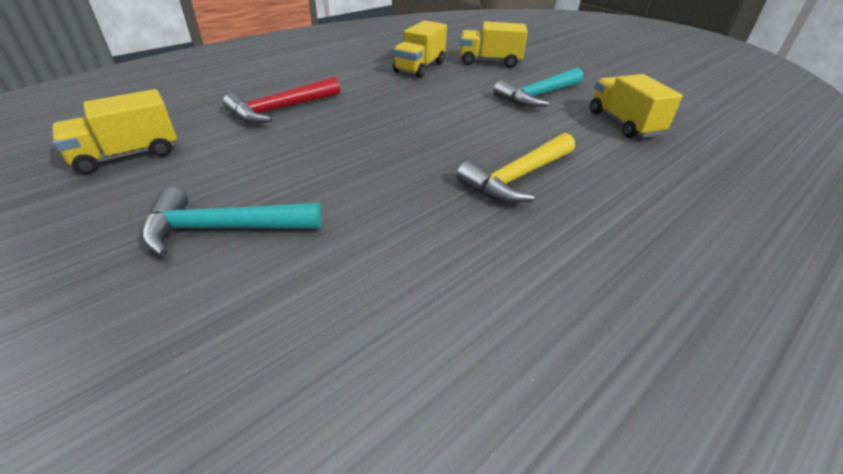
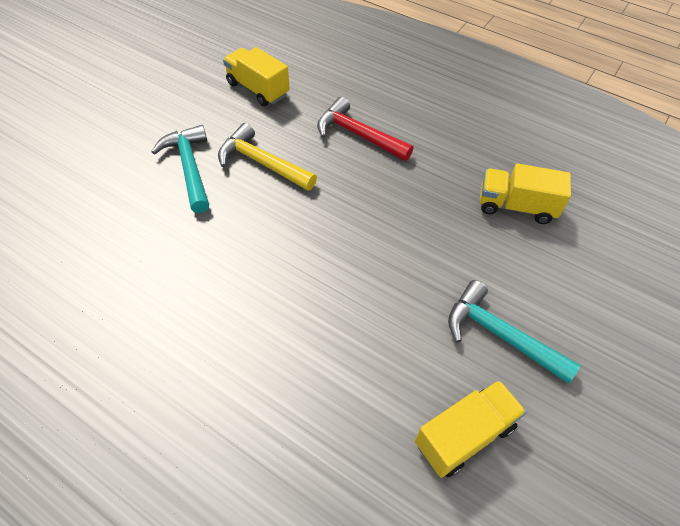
camera: 75 degrees right, 15 degrees up
yellow hammer [456,133,575,203] -> yellow hammer moved to [218,123,317,191]
yellow truck [460,21,528,68] -> none

